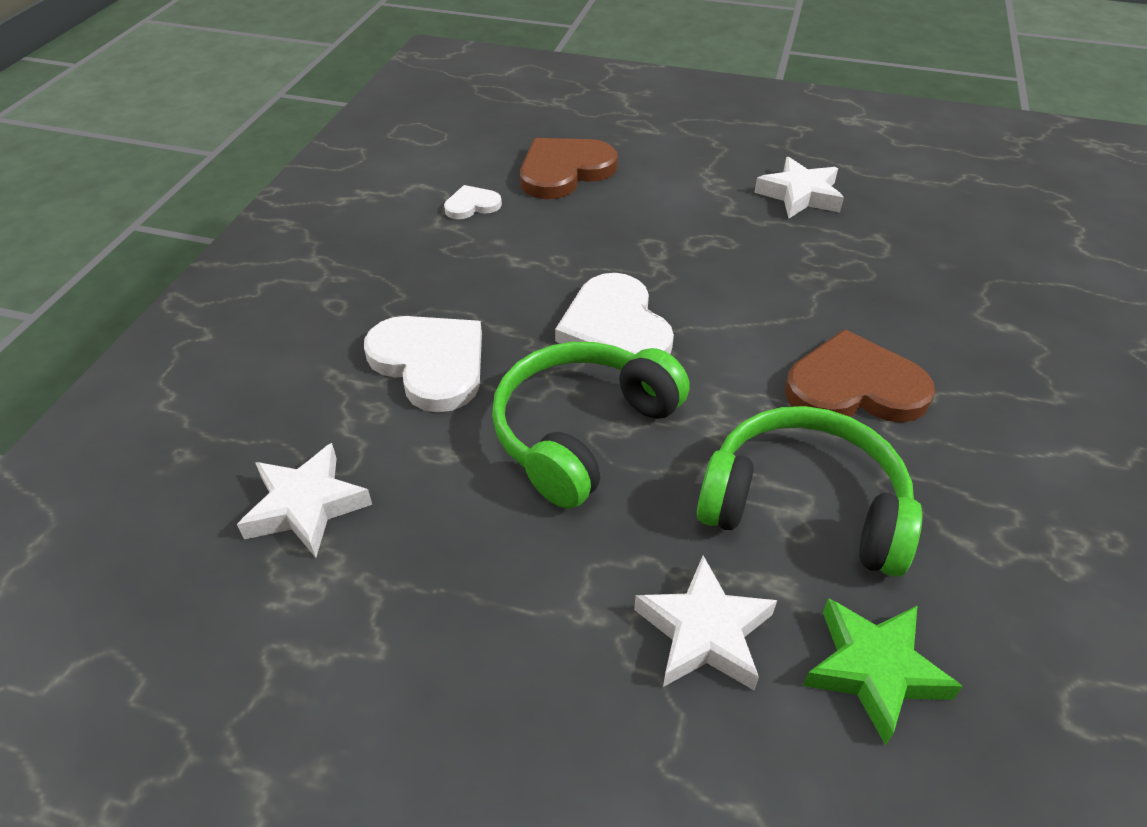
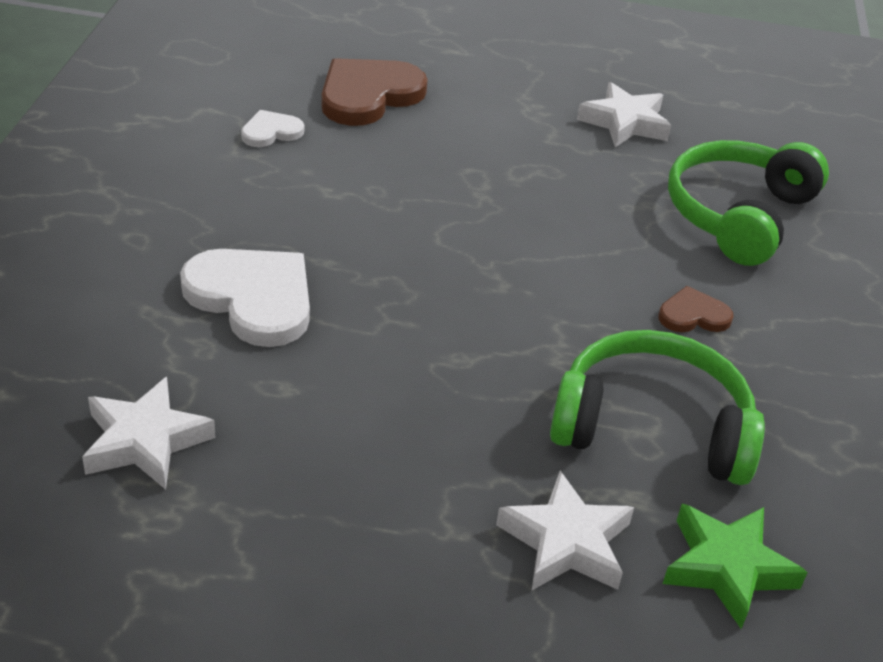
camera: 10 degrees left, 5 degrees down
green headphones [492,342,690,509] -> green headphones moved to [668,140,829,266]
white heart [555,273,674,354] -> none
brown heart [785,329,935,423] -> brown heart [658,286,734,332], size x0.51

